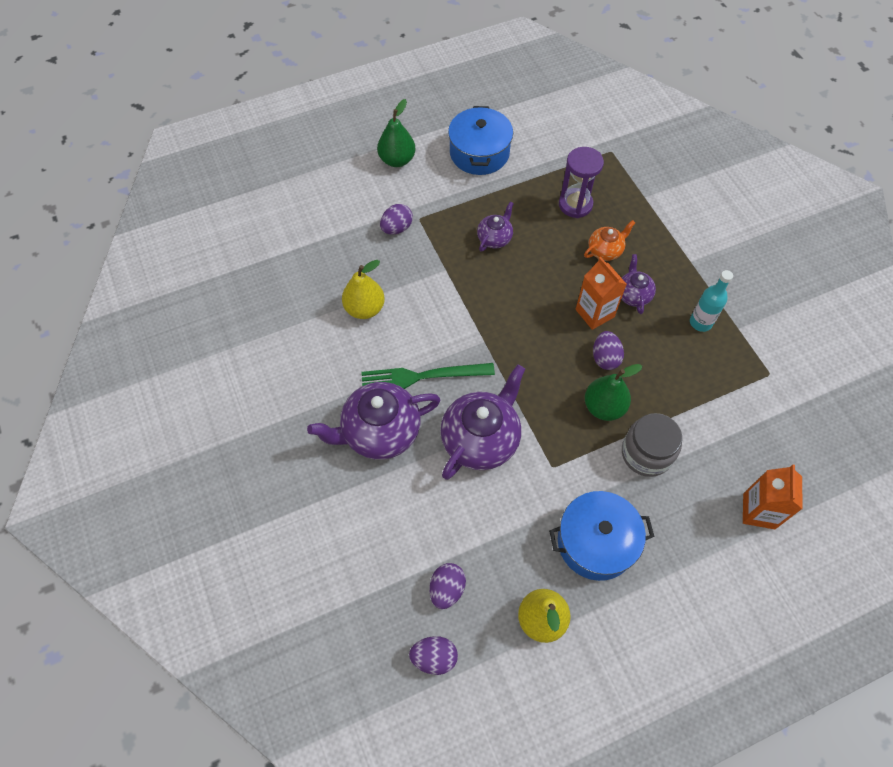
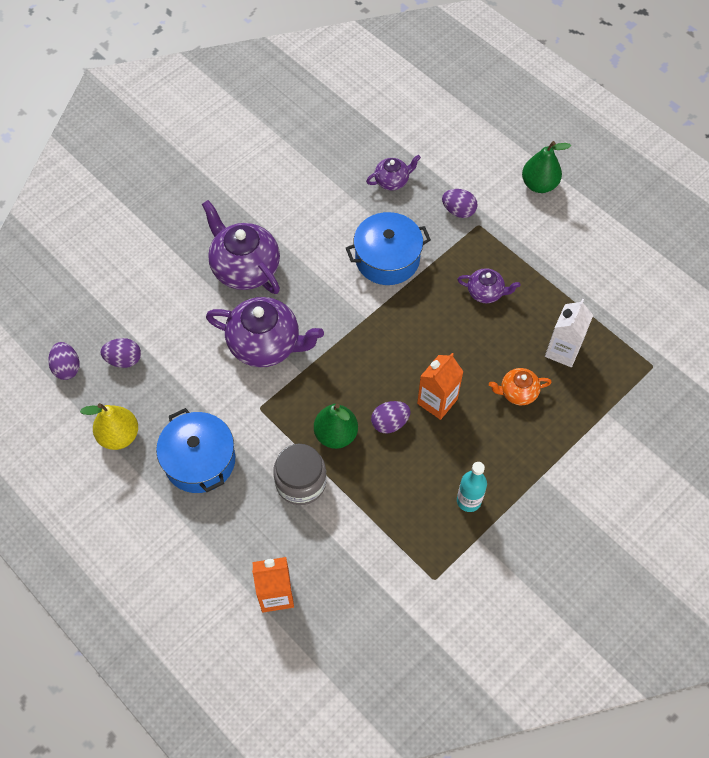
camera: 70 degrees right, 0 degrees up
yellow pear [342,260,385,319] -> none
green fork [361,363,495,389] -> none
blue pot [448,106,513,175] -> blue pot moved to [346,212,431,285]
purple hourglass [559,147,604,218] -> white carton [545,299,593,367]
orange teapot [584,220,635,261] -> orange teapot turned 135 degrees clockwise [489,368,552,405]
purple teapot [621,254,656,314] -> purple teapot moved to [366,155,421,190]

